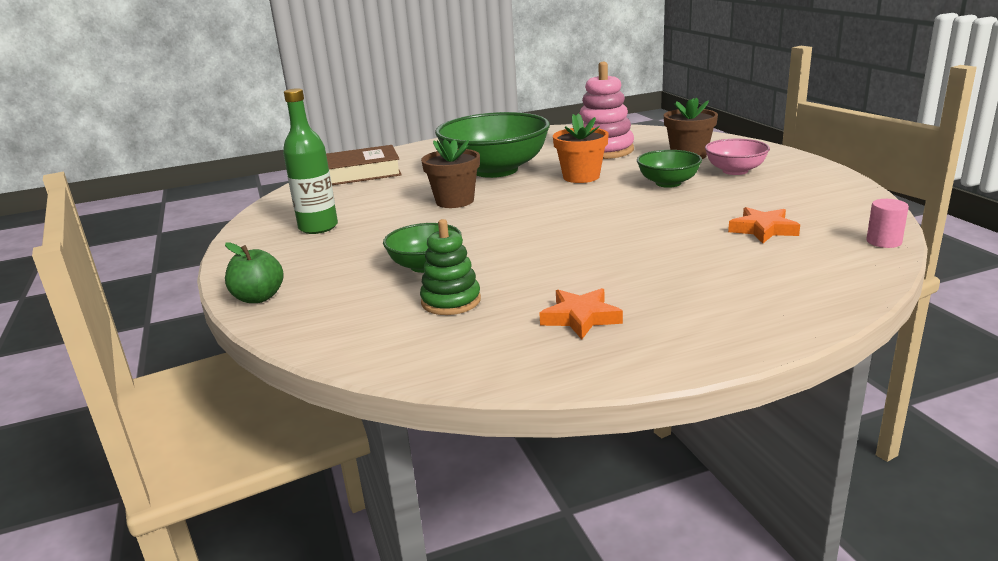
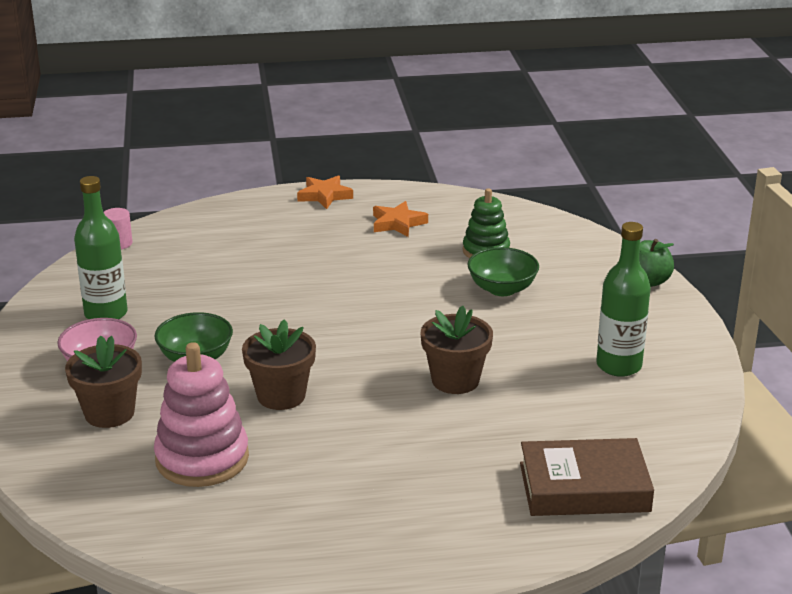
camera: 170 degrees left, 5 degrees up
green bowl [435,112,550,178] -> none
orange flower pot [553,113,609,183] -> brown flower pot [242,319,316,410]
orange star [728,207,800,243] -> orange star moved to [297,175,353,209]
none -> green bottle [74,176,128,319]

